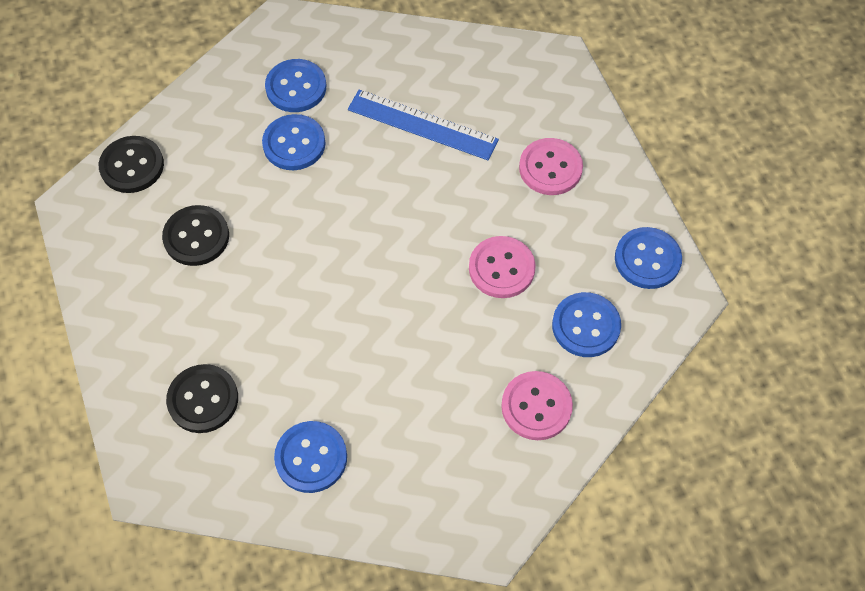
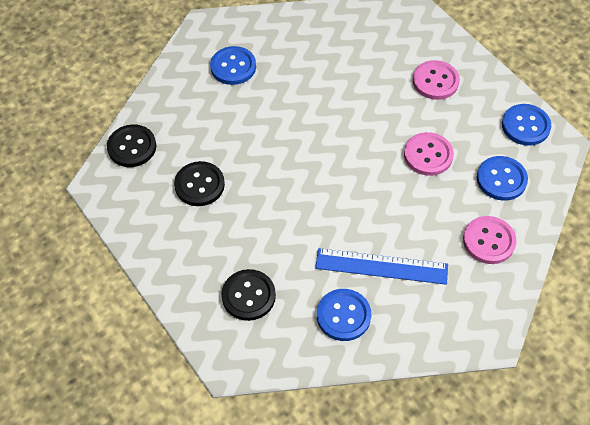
camera: 15 degrees left, 5 degrees down
blue button [262,114,326,170] -> none
blue ruler [348,89,499,160] -> blue ruler moved to [315,248,448,285]

